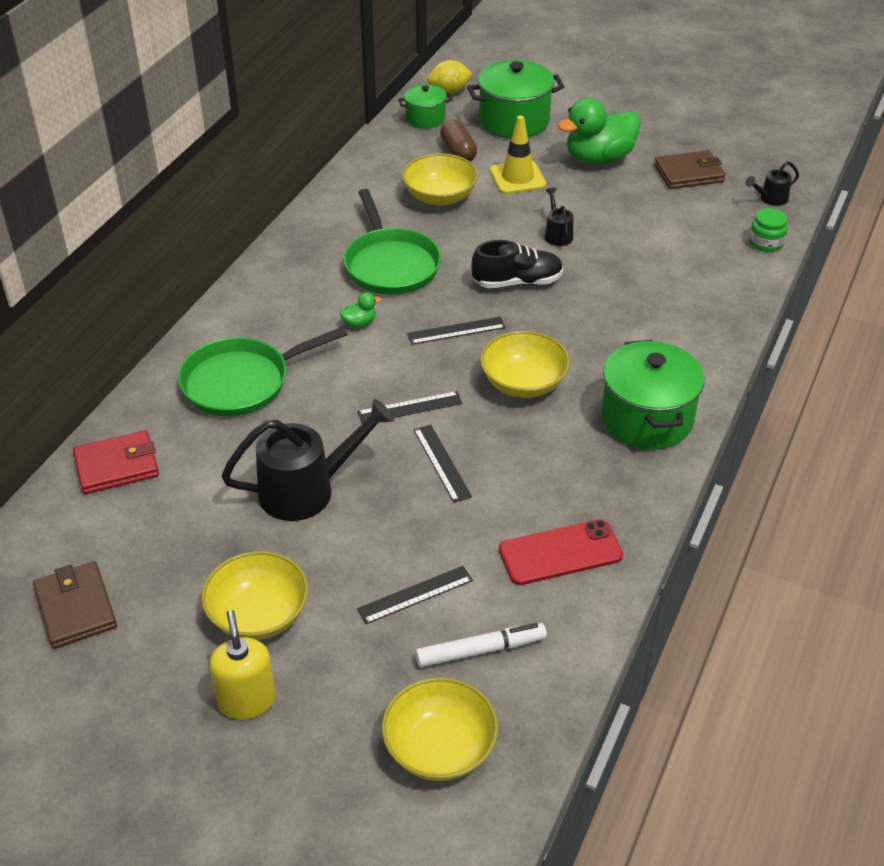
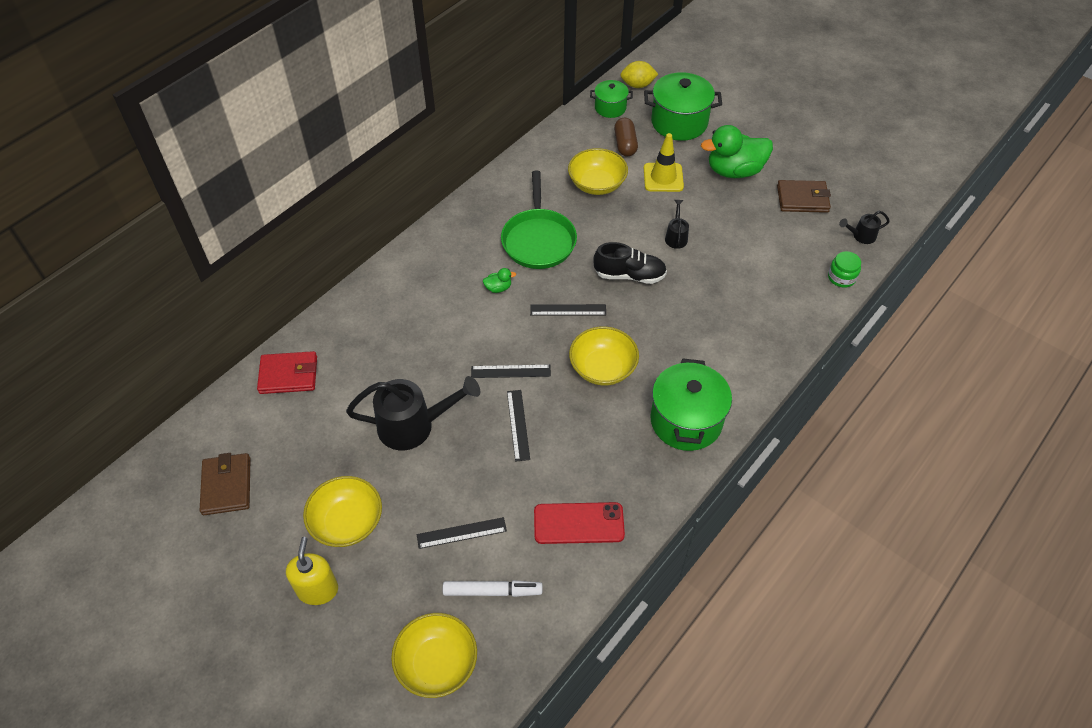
camera: 15 degrees right, 10 degrees up
green pan [178,327,348,417] -> none

